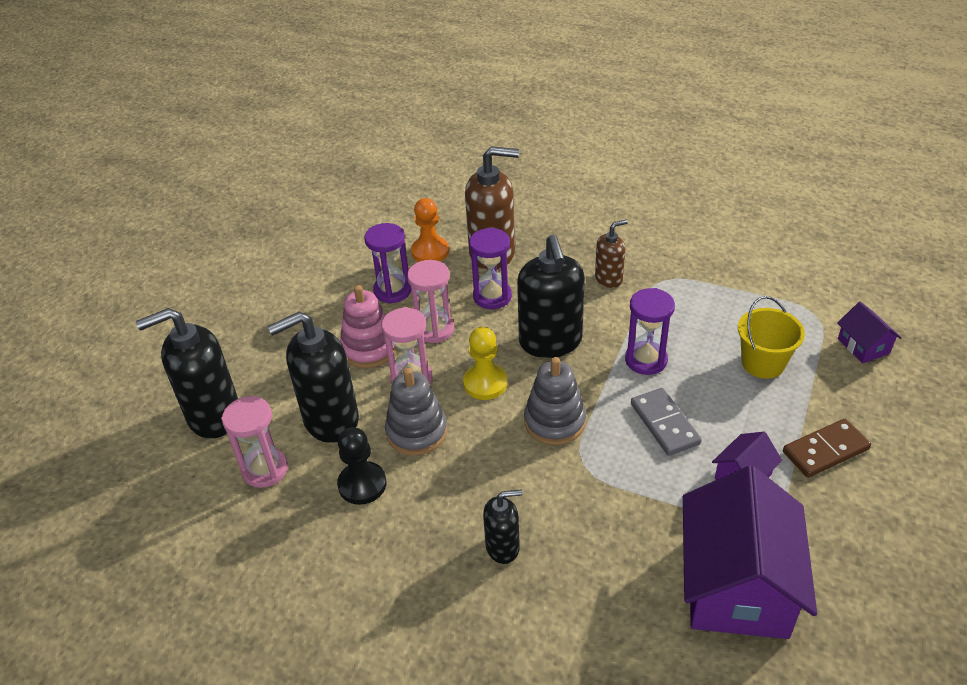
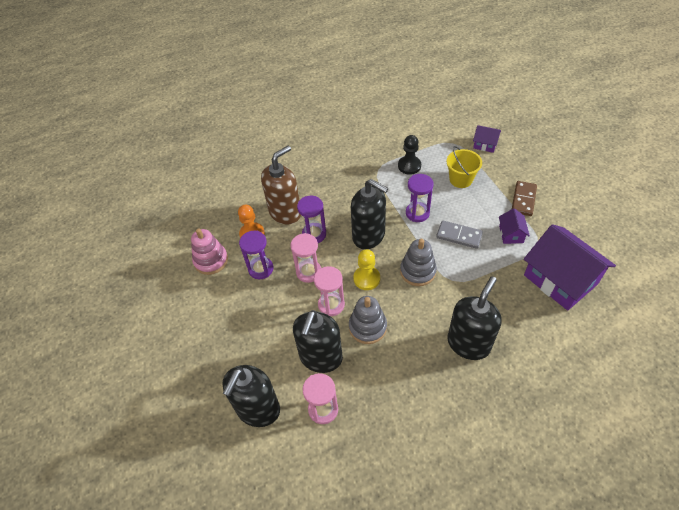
camera: 45 degrees left, 10 degrees up
black pawn [337,427,386,505] -> black pawn moved to [398,135,421,175]
pink stacking toy [340,285,397,368] -> pink stacking toy moved to [191,228,228,275]
black soap dispenser [483,489,523,564] -> black soap dispenser [447,276,502,360], size x1.86
brown soap dispenser [595,219,628,288] -> none

